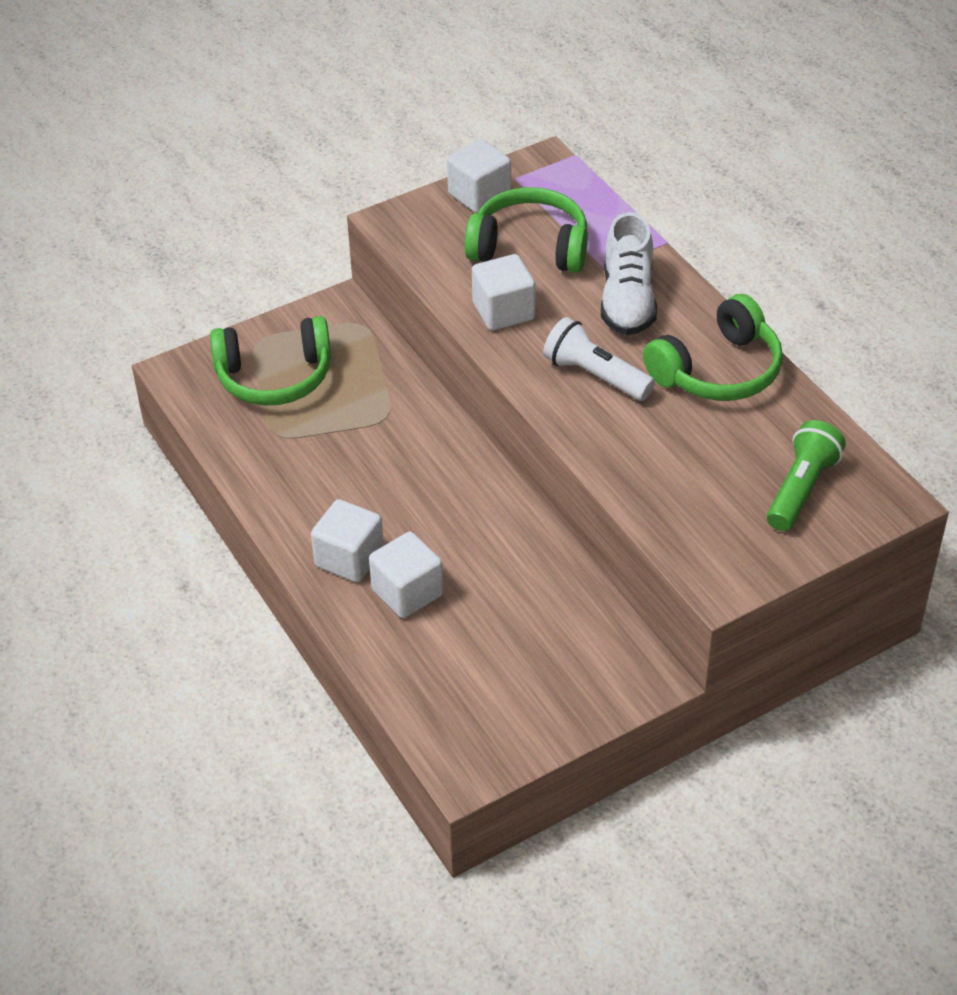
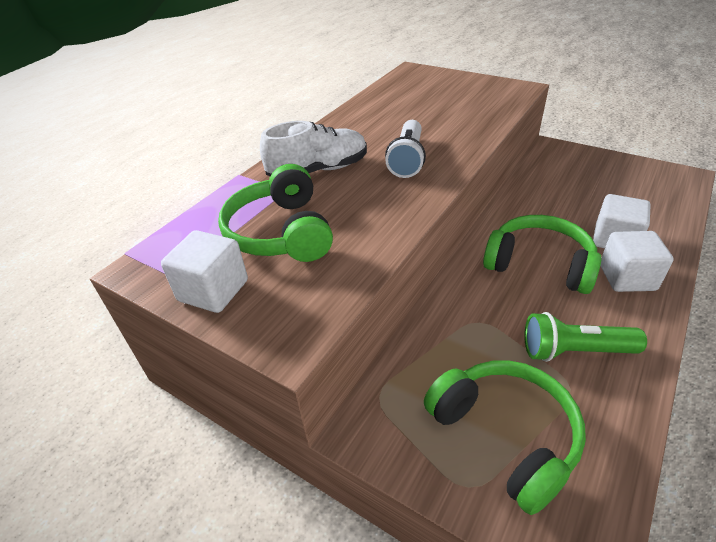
camera: 115 degrees left, 5 degrees down
white cube [472,254,536,330] -> none
green headphones [643,294,783,401] -> green headphones moved to [483,215,602,294]
green flashlight [767,420,846,531] -> green flashlight moved to [524,312,647,362]

